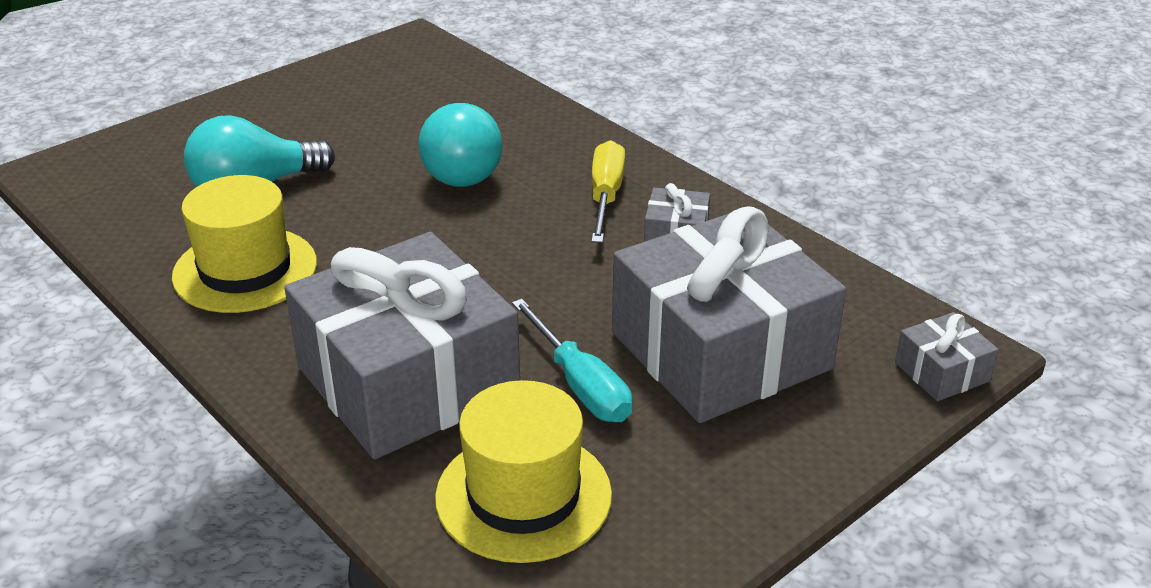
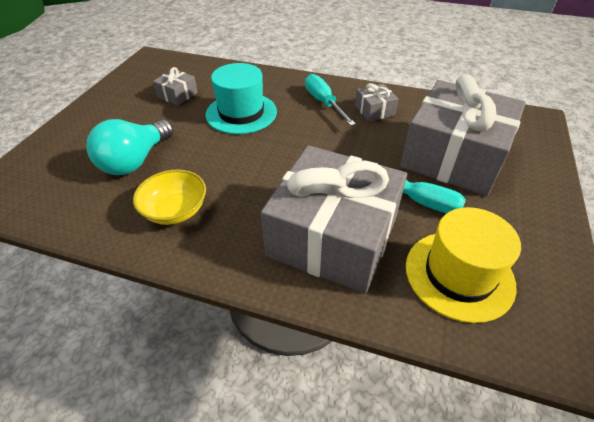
camera: 30 degrees left, 10 degrees up
yellow hat [172,175,317,313] -> yellow bowl [133,169,206,225]
turquoise light bulb [418,103,503,187] -> turquoise hat [205,63,277,134]
yellow screwdriver [591,140,625,243] -> turquoise screwdriver [305,74,356,126]
grey gift [895,312,999,401] -> grey gift moved to [153,67,198,106]

